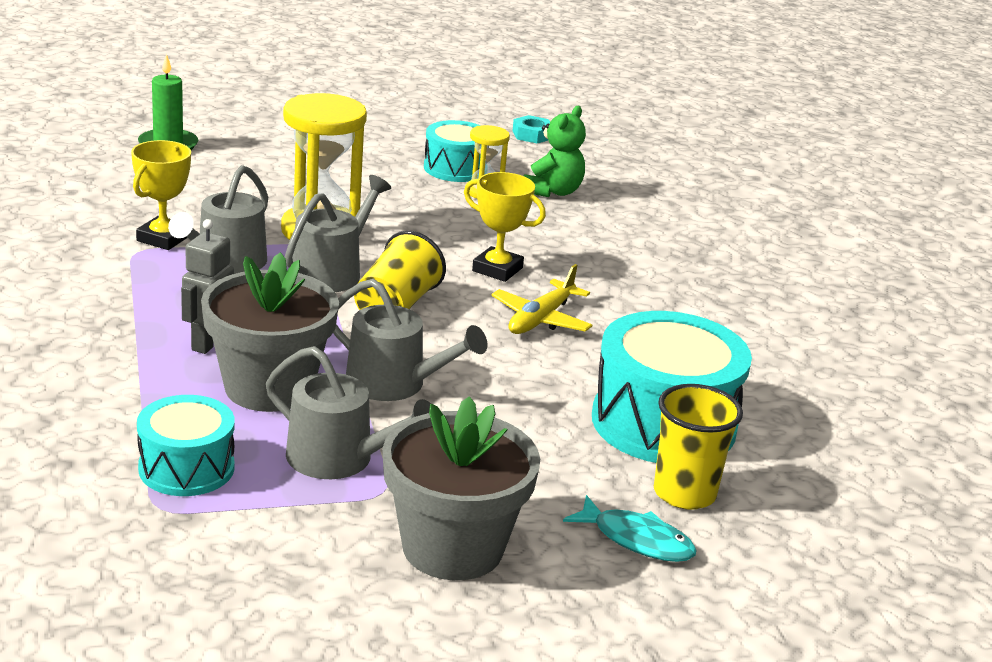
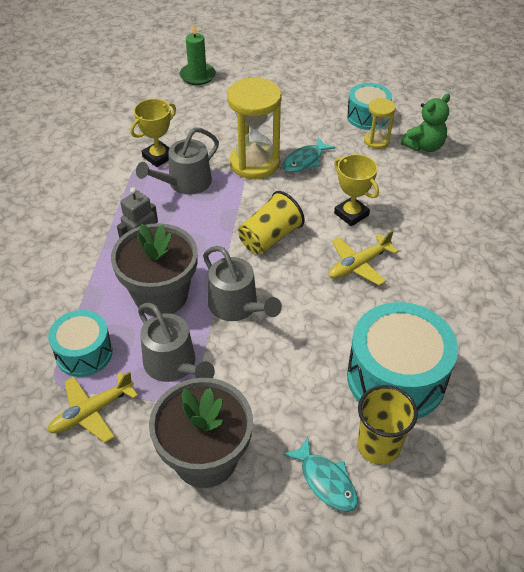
camera: 25 degrees right, 20 degrees up
grey watering can [285,175,391,292] -> none
turquoise nut [512,115,550,143] -> none
none -> yellow plane [48,371,138,443]
none -> turquoise fish [283,137,335,172]

